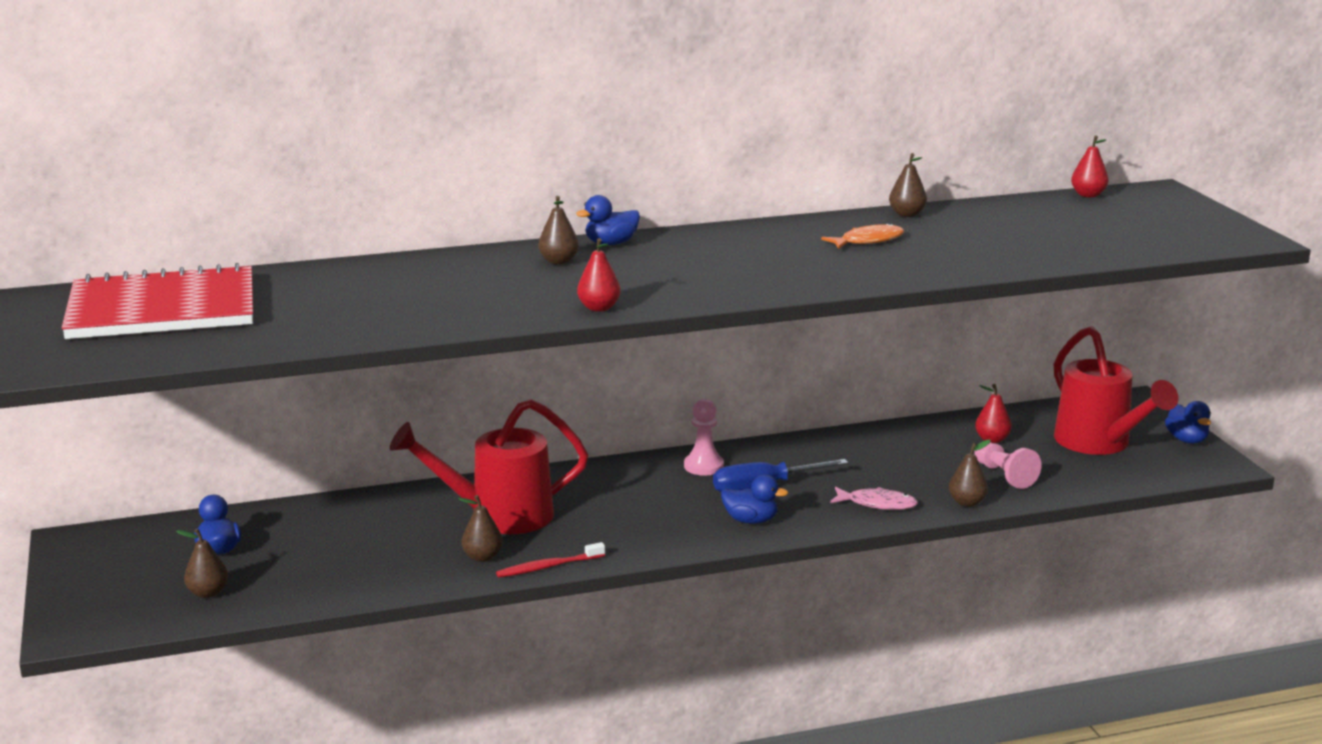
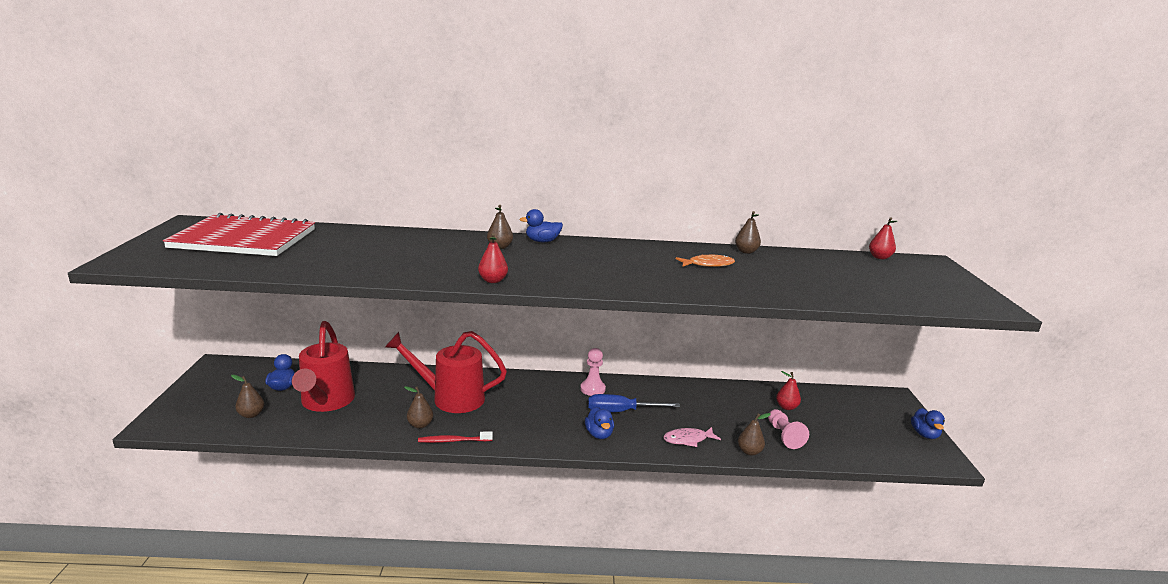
camera: 15 degrees right, 0 degrees up
blue duck [721,475,788,524] -> blue duck turned 45 degrees clockwise [585,407,614,439]
pink fish [830,487,918,510] -> pink fish turned 135 degrees clockwise [663,427,721,447]
red watering can [1054,326,1178,455] -> red watering can moved to [292,321,355,412]

